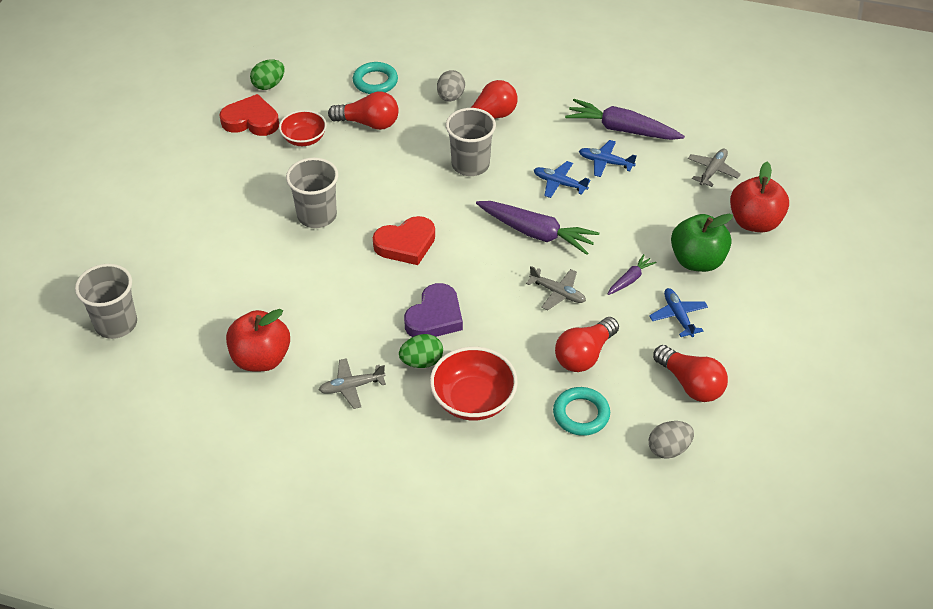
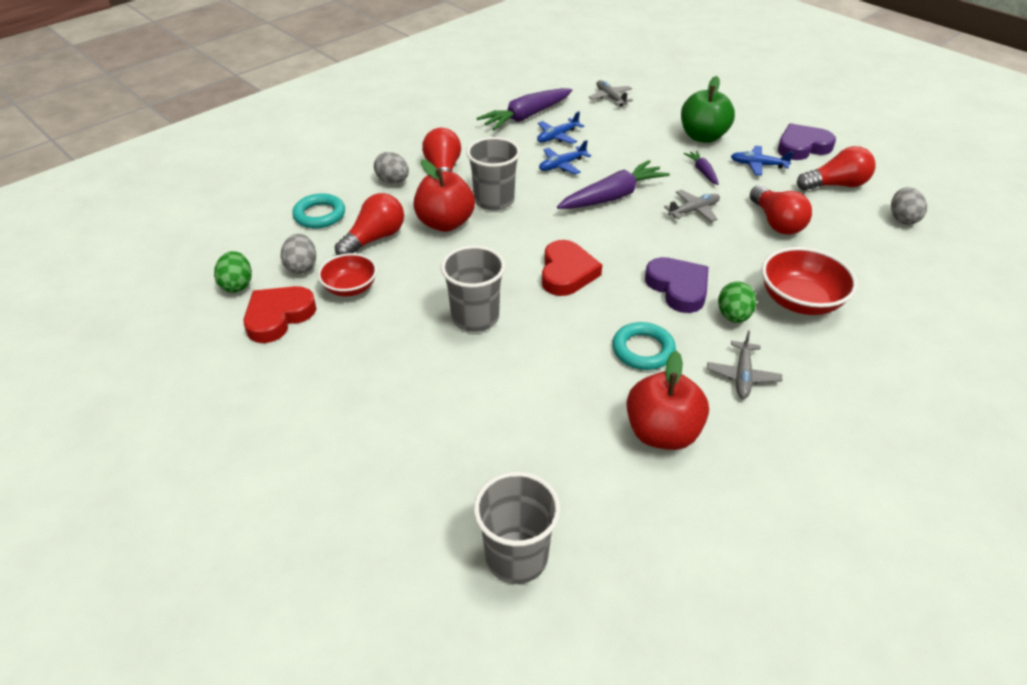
camera: 60 degrees left, 5 degrees down
turquoise ring [553,387,610,436] -> turquoise ring moved to [612,322,676,370]
red apple [730,162,789,233] -> red apple moved to [413,160,475,232]
none -> grey egg [281,234,316,274]
none -> purple heart [778,123,836,160]

